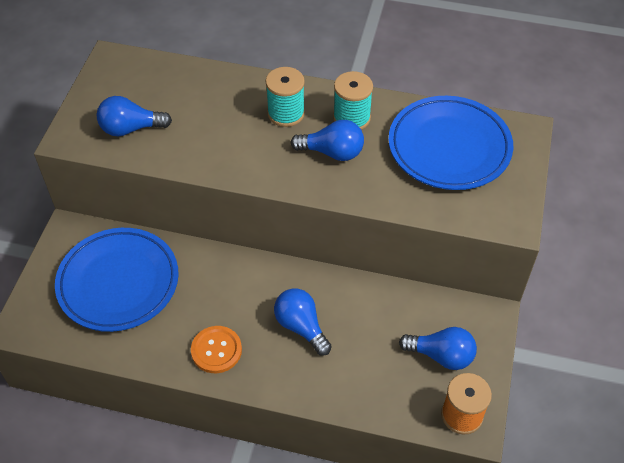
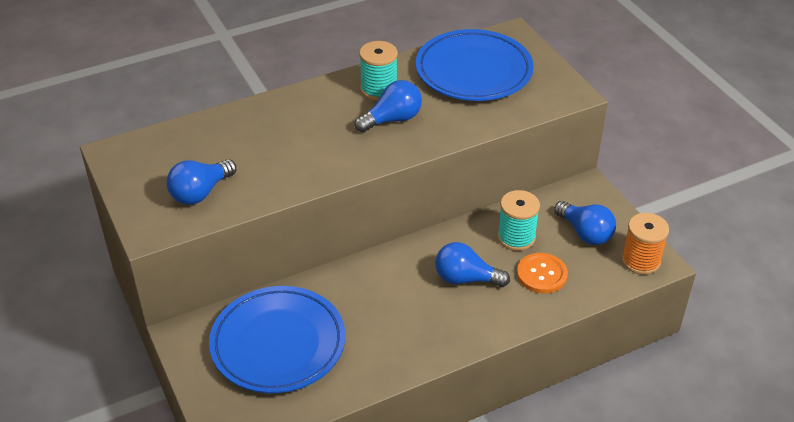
camera: 40 degrees left, 10 degrees down
orange button [191,326,242,373] -> orange button moved to [517,253,568,293]
turquoise spool [266,67,305,127] -> turquoise spool moved to [497,190,540,251]
blue light bulb [399,327,477,370] -> blue light bulb turned 75 degrees clockwise [554,201,616,245]

